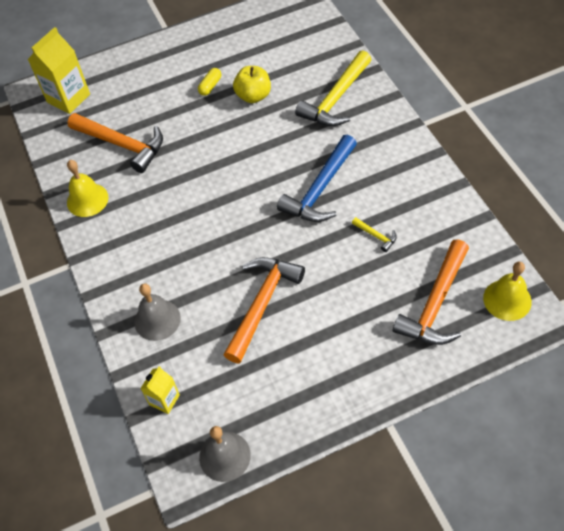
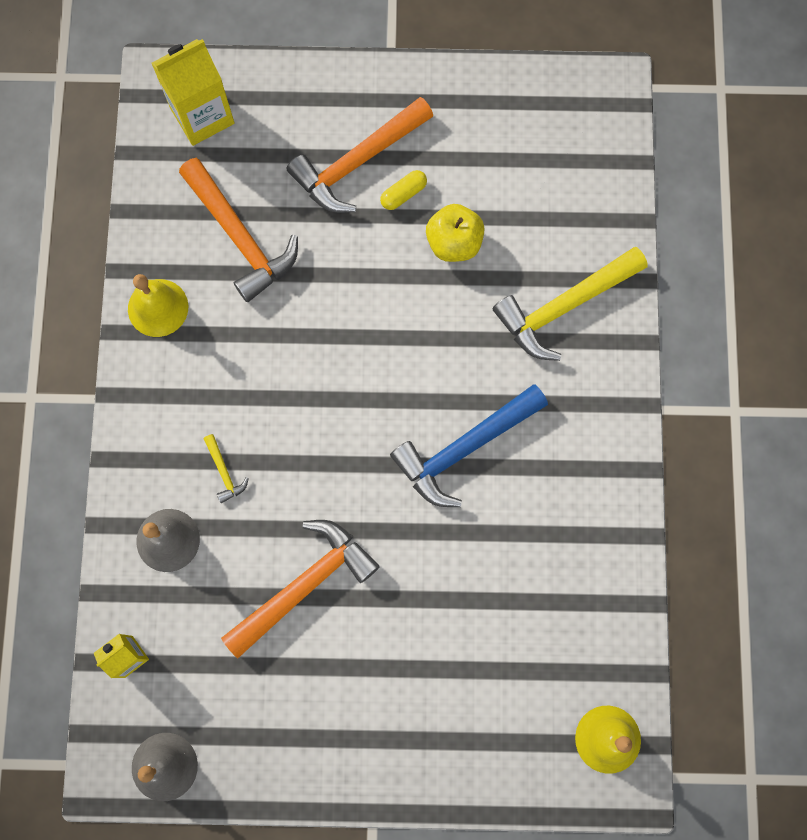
camera: 20 degrees right, 20 degrees up
yellow hammer [352,217,397,252] -> yellow hammer moved to [204,434,249,503]
orange hammer [393,239,469,345] -> orange hammer moved to [287,97,433,213]

